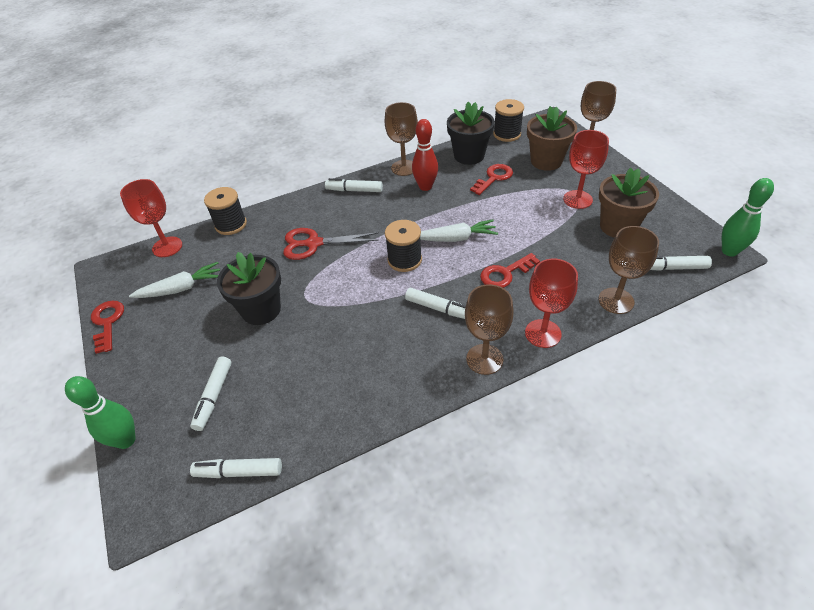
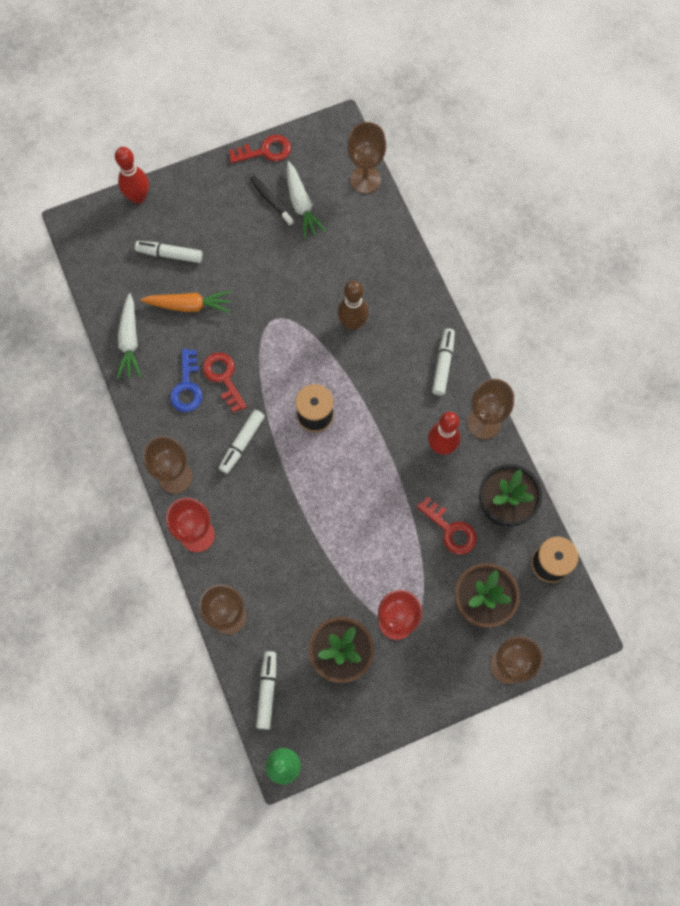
camera: 90 degrees right, 25 degrees up
green bowling pin [65,376,136,449] -> red bowling pin [115,147,149,204]
red goblet [120,179,182,257] -> brown goblet [348,122,386,194]
white marker [190,458,282,478] -> none
black spool [204,187,247,235] -> none
black flower pot [217,252,281,325] -> none
red scissors [283,228,379,260] -> brown bowling pin [338,281,369,330]
white carrot [420,220,498,242] -> white carrot moved to [117,293,141,379]
red key [480,253,540,288] -> red key moved to [203,353,247,413]
none -> orange carrot [141,291,231,313]
none -> blue key [170,349,202,412]
none -> black toothbrush [250,175,294,227]

